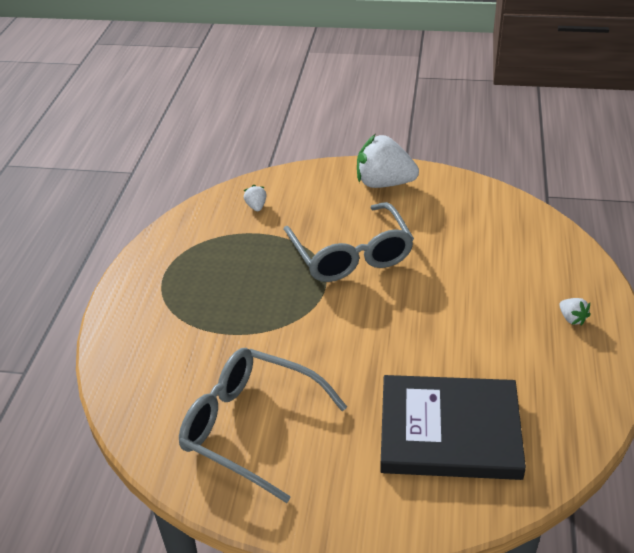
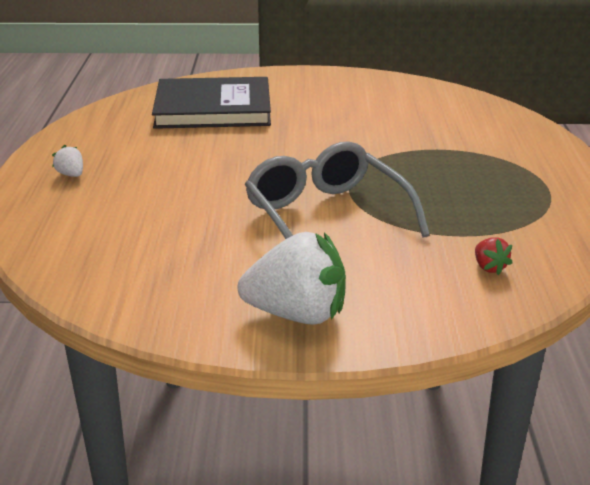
camera: 170 degrees right, 10 degrees down
grey glasses [179,348,347,503] -> none
white strawberry [244,185,267,211] -> red strawberry [475,237,513,275]

